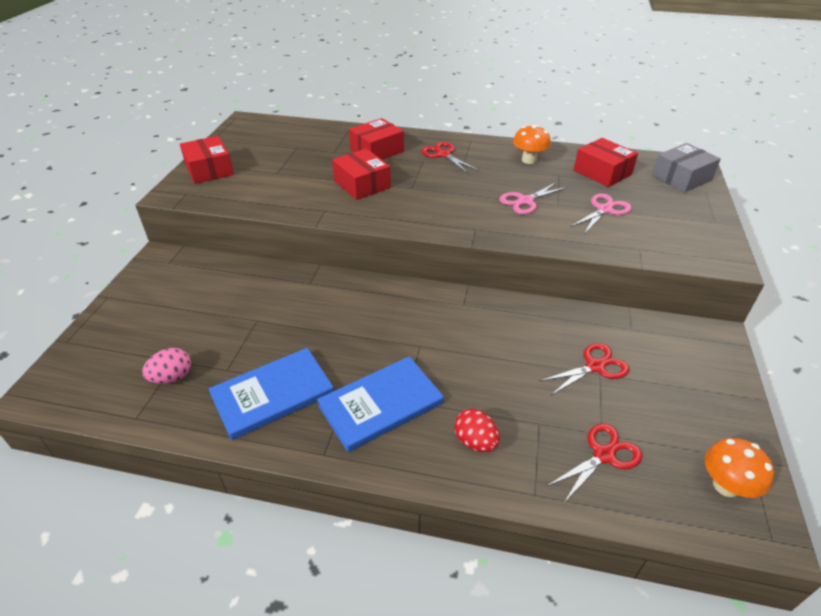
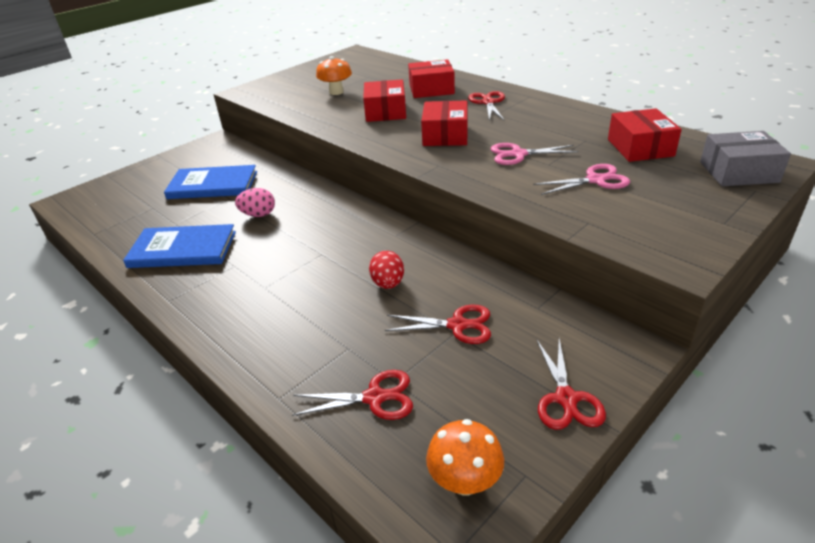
camera: 35 degrees right, 5 degrees down
pink egg [142,348,191,384] -> pink egg moved to [235,188,275,217]
red box [180,136,234,184] -> red box moved to [421,100,468,146]
blue book [317,356,444,452] -> blue book moved to [164,165,257,199]
red egg [454,409,500,452] -> red egg moved to [369,251,404,289]
orange mushroom [513,125,551,164] -> orange mushroom moved to [316,56,352,95]
none -> red scissors [537,339,606,430]

